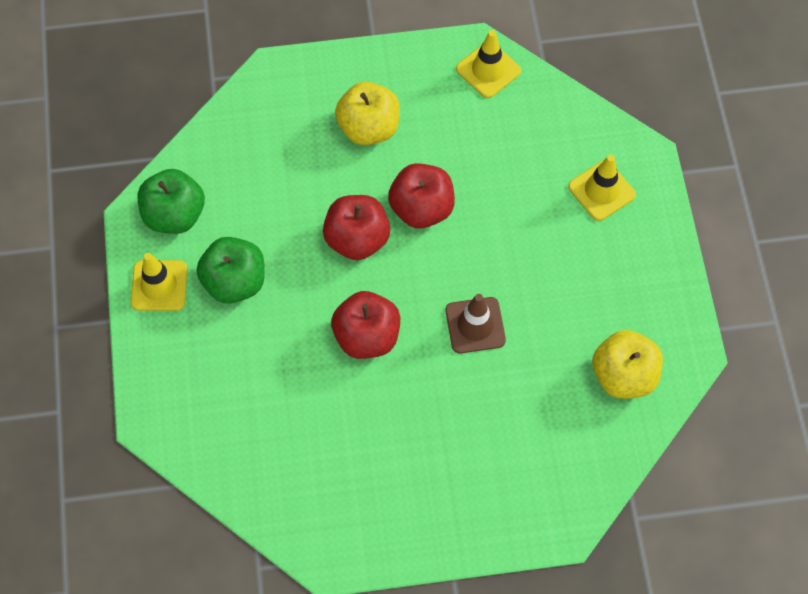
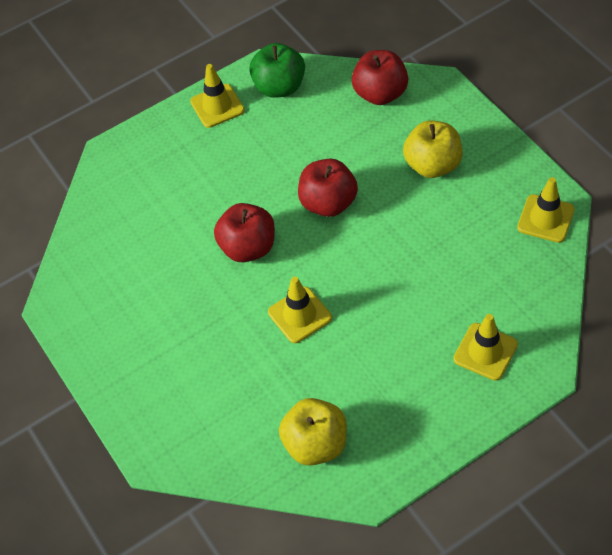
camera: 70 degrees right, 10 degrees down
green apple [197,237,265,304] -> none
red apple [388,163,455,229] -> red apple moved to [352,50,408,105]
brown traffic cone [445,294,506,353] -> yellow traffic cone [268,277,332,343]

